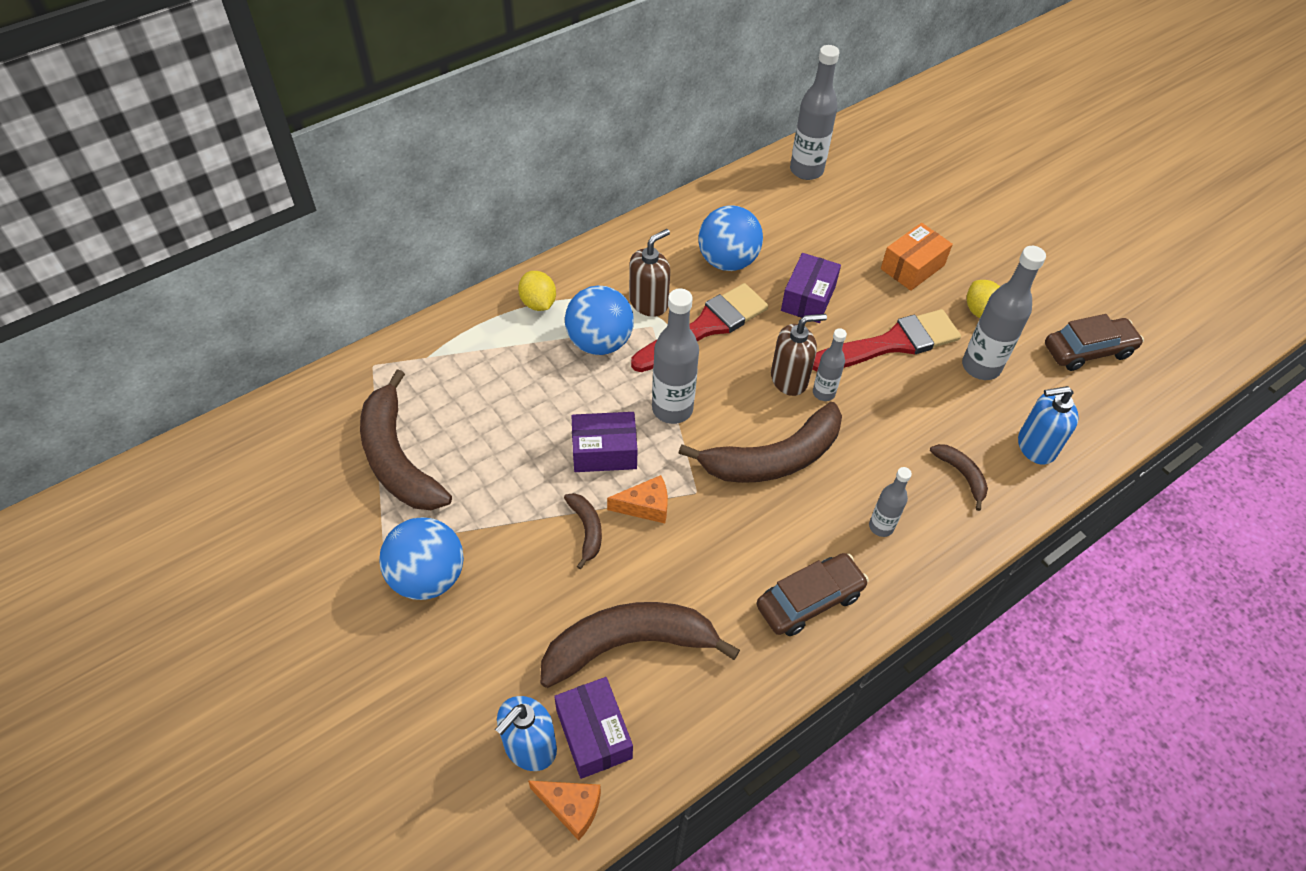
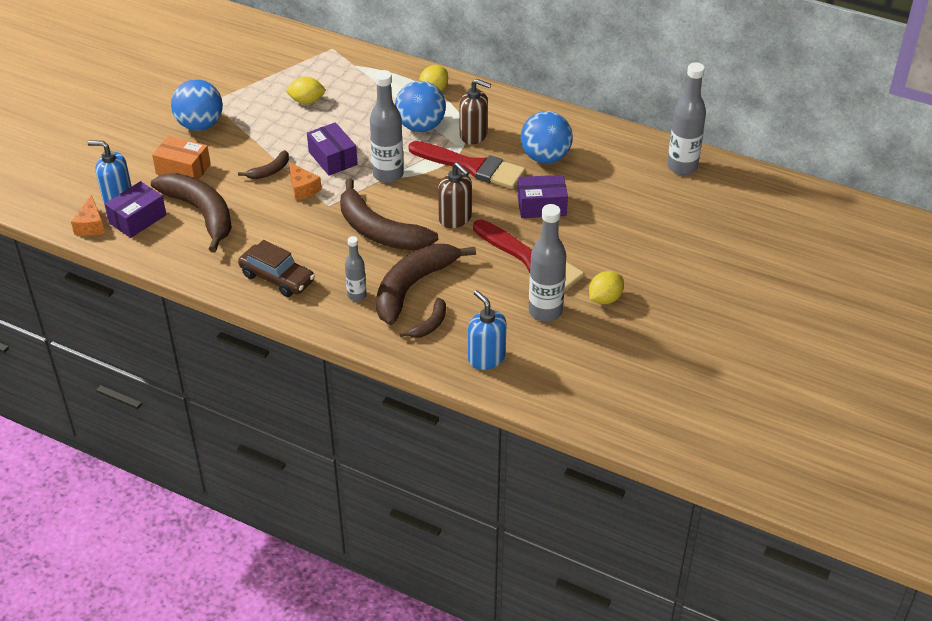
camera: 65 degrees right, 10 degrees down
brown banana [360,369,452,510] -> brown banana moved to [376,244,476,325]
grey bottle [813,328,847,401] -> none
orange box [881,223,953,291] -> orange box moved to [152,136,211,180]
brown car [1045,314,1144,371] -> none
none -> yellow lemon [286,77,325,104]

